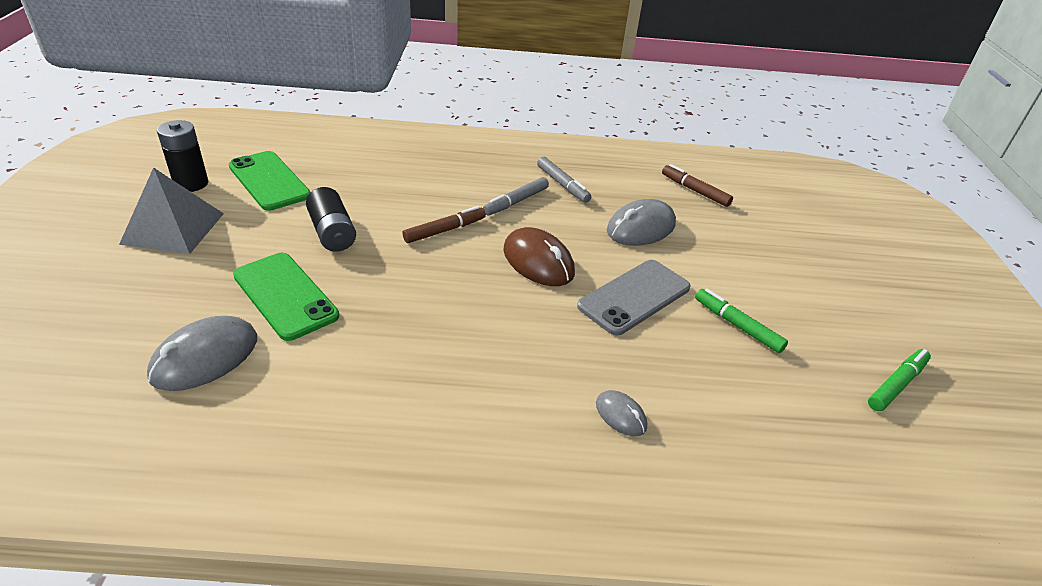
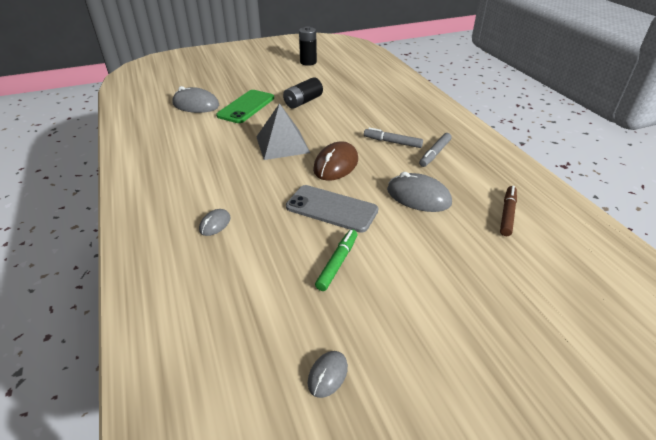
camera: 70 degrees right, 0 degrees up
grey pyramid [119,167,224,254] -> grey pyramid moved to [256,103,310,160]
green phone [229,151,311,211] -> none
brown marker [402,206,486,243] -> none
green marker [868,349,931,411] -> grey mouse [308,351,348,398]

